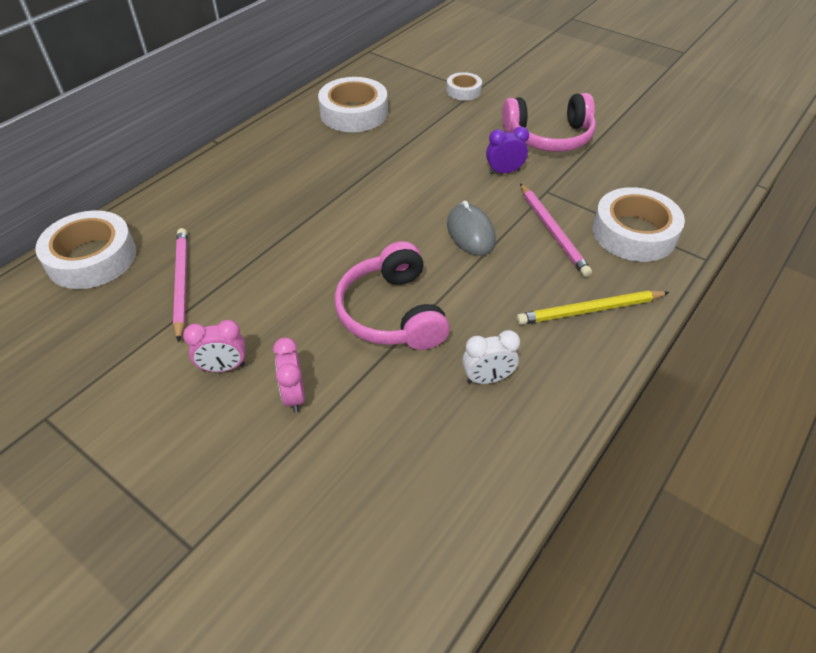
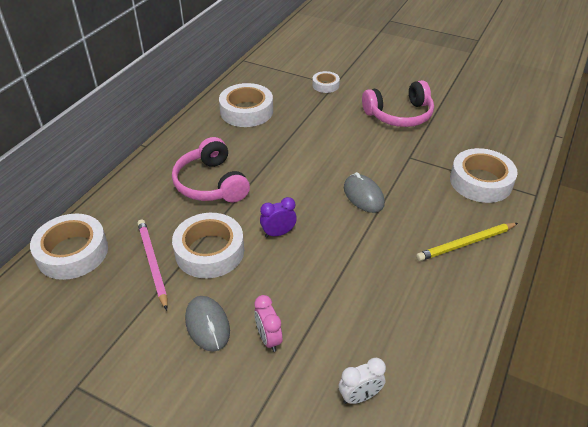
camera: 10 degrees left, 5 degrees down
pink clock [183,320,245,372] -> grey mouse [185,296,230,352]
pink headphones [334,241,450,350] -> pink headphones moved to [172,137,250,202]
white clock [462,330,520,384] -> white clock moved to [339,358,386,404]
purple clock [486,127,529,174] -> purple clock moved to [260,197,297,238]
pink pencil [520,183,592,277] -> none
none -> white tape [172,213,244,278]

